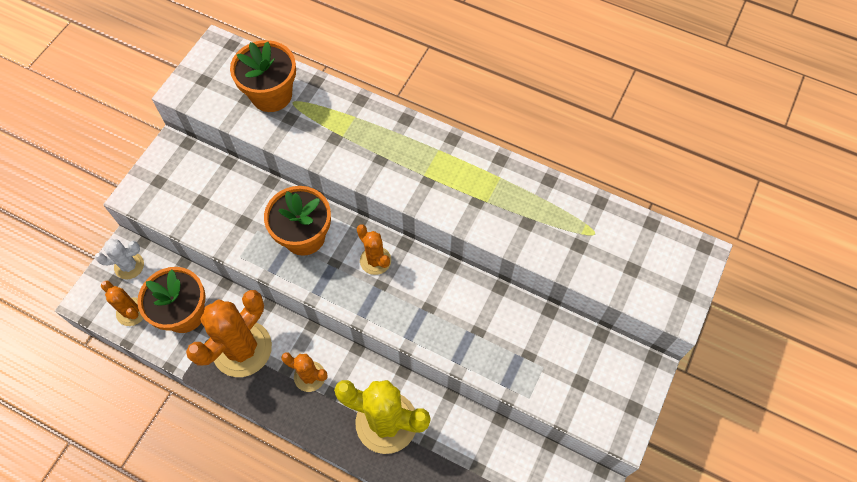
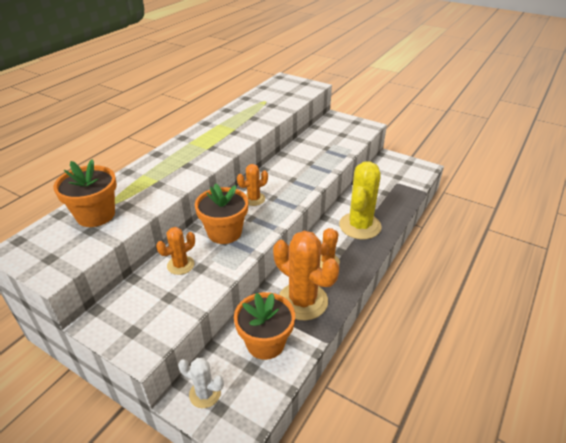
camera: 85 degrees left, 25 degrees down
white cactus [95,239,144,279] -> white cactus turned 60 degrees counterclockwise [178,358,224,408]
orange cactus [101,281,144,326] -> orange cactus moved to [156,227,195,275]

